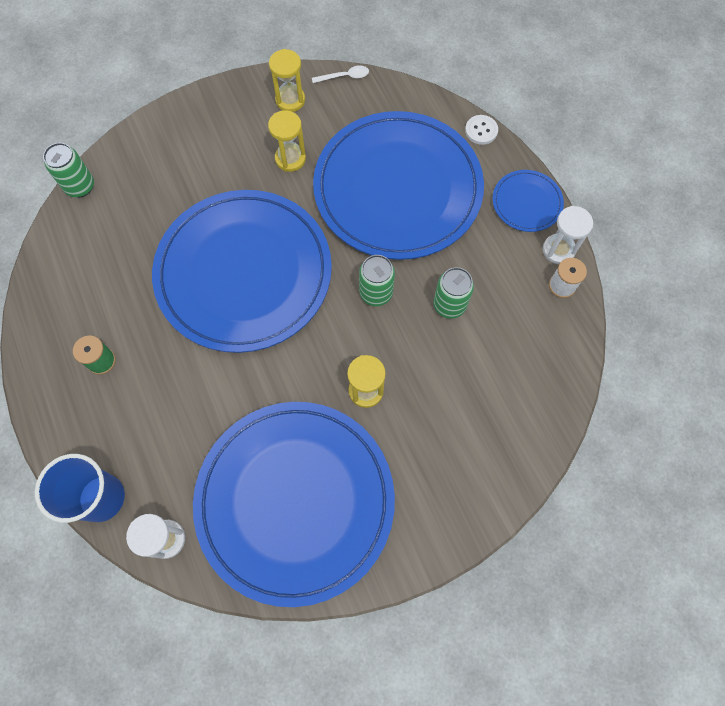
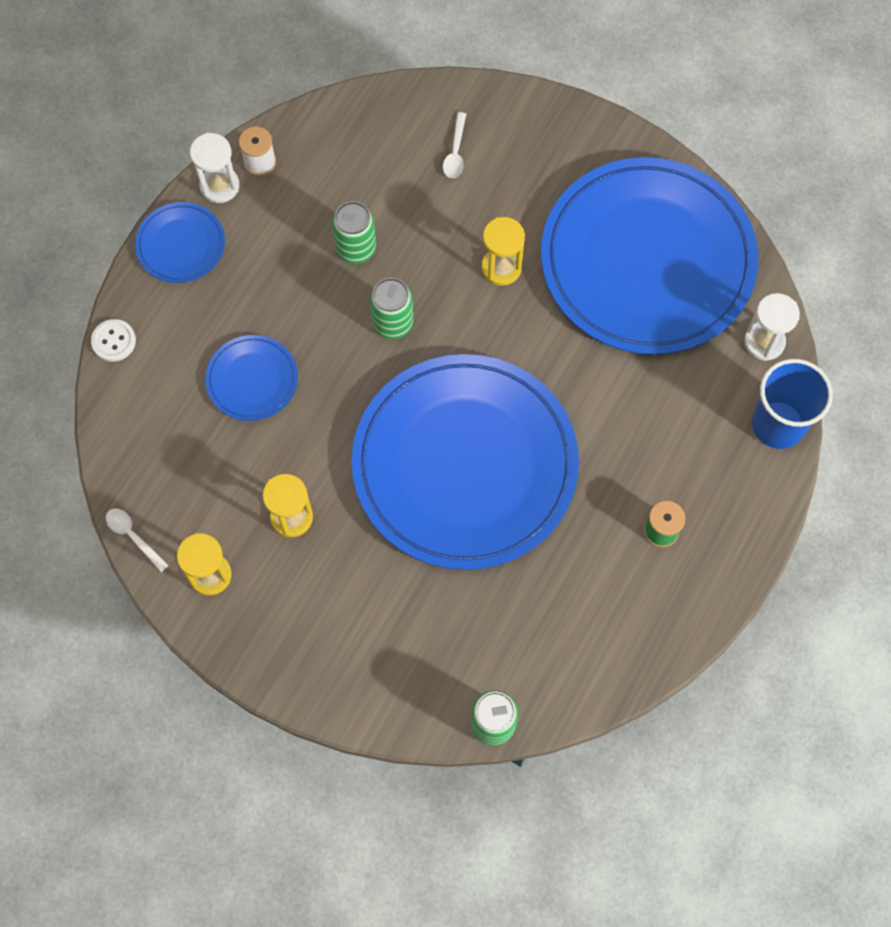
camera: 125 degrees left, 0 degrees up
blue plate [313,111,484,260] -> blue plate [206,335,298,421], size x0.42
none -> white spoon [443,112,466,178]

